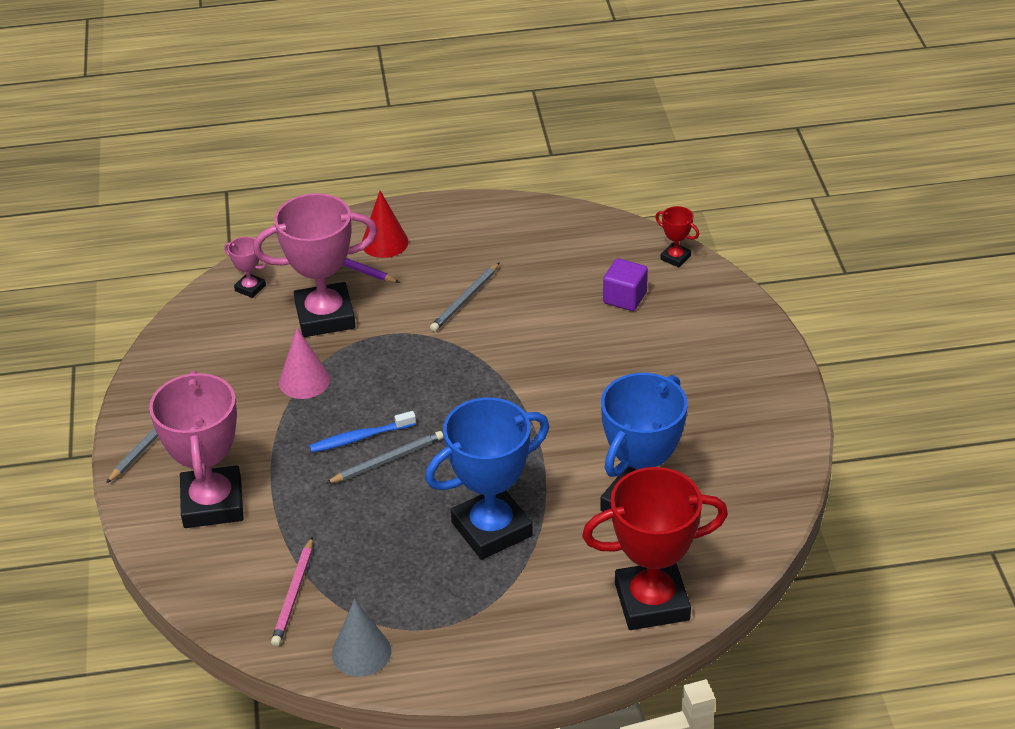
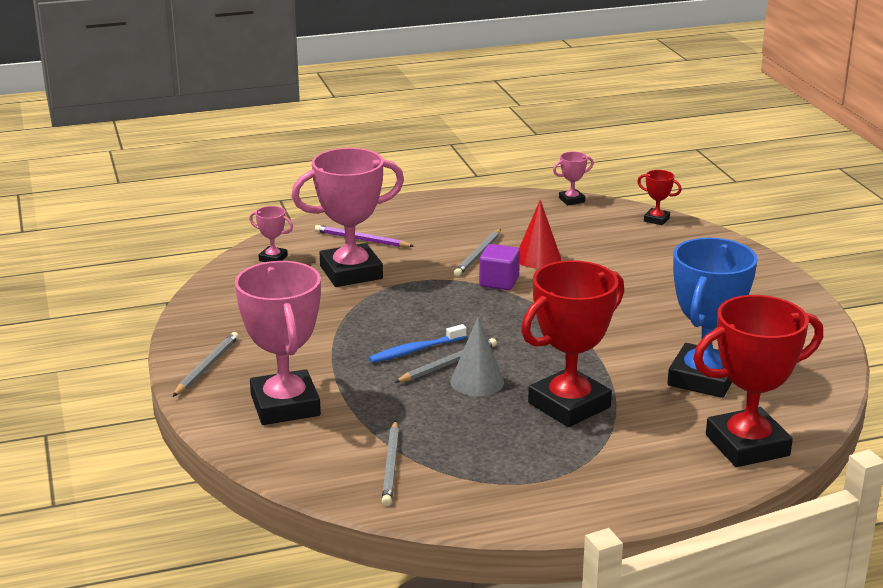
camera: 10 degrees left, 15 degrees down
pink pencil [271,537,313,646] -> grey pencil [382,421,399,506]
pink cone [279,328,330,399] -> none
grey cone [332,599,391,677] -> grey cone moved to [451,316,504,396]
red cone [362,191,409,258] -> red cone moved to [519,200,561,268]
blue trophy [425,397,549,560] -> red trophy [521,260,624,427]
purple cube [603,258,648,311] -> purple cube moved to [479,244,520,290]
none -> pink trophy [553,152,594,205]

